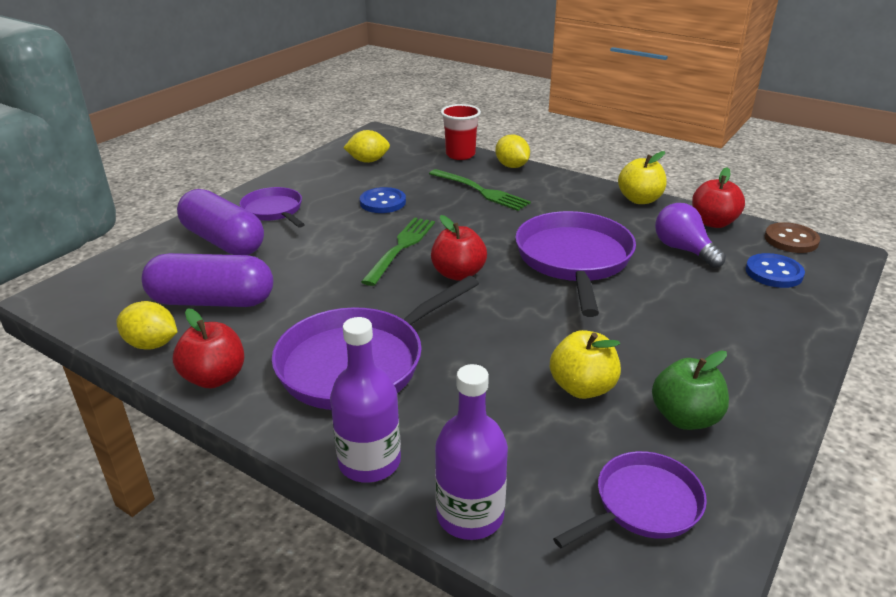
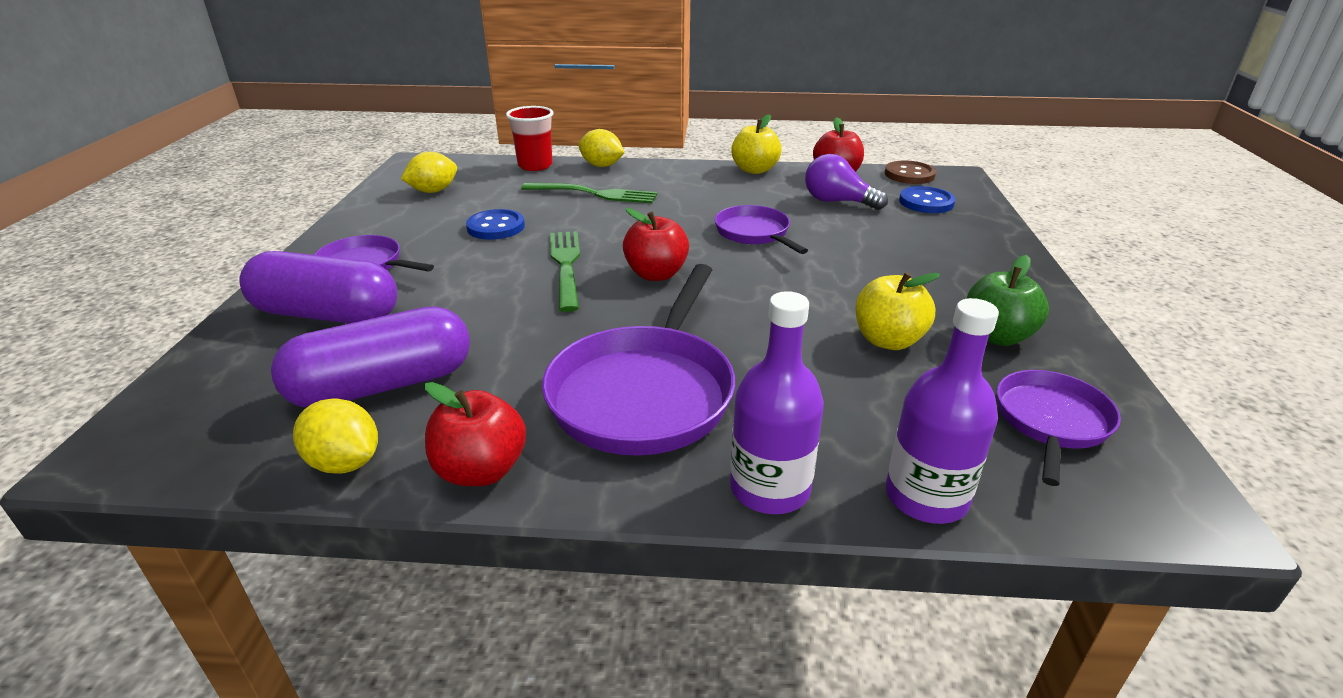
camera: 30 degrees left, 0 degrees up
yellow lemon [116,301,177,350] -> yellow lemon turned 45 degrees clockwise [293,398,378,474]
purple pan [515,211,636,317] -> purple pan [714,205,808,254], size x0.58

